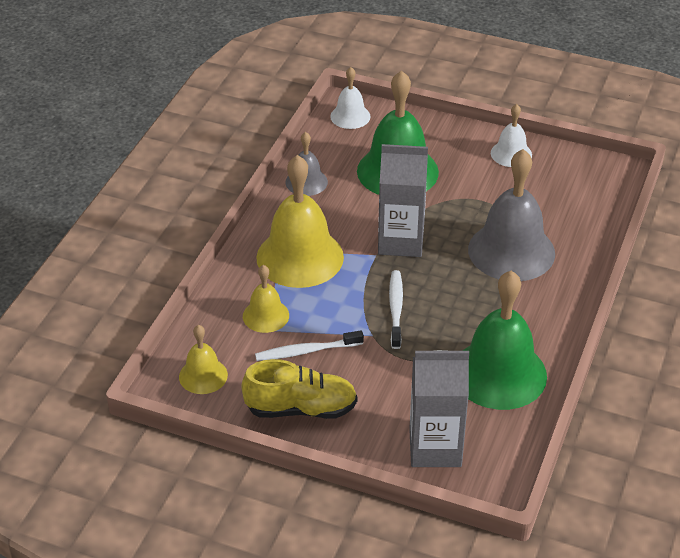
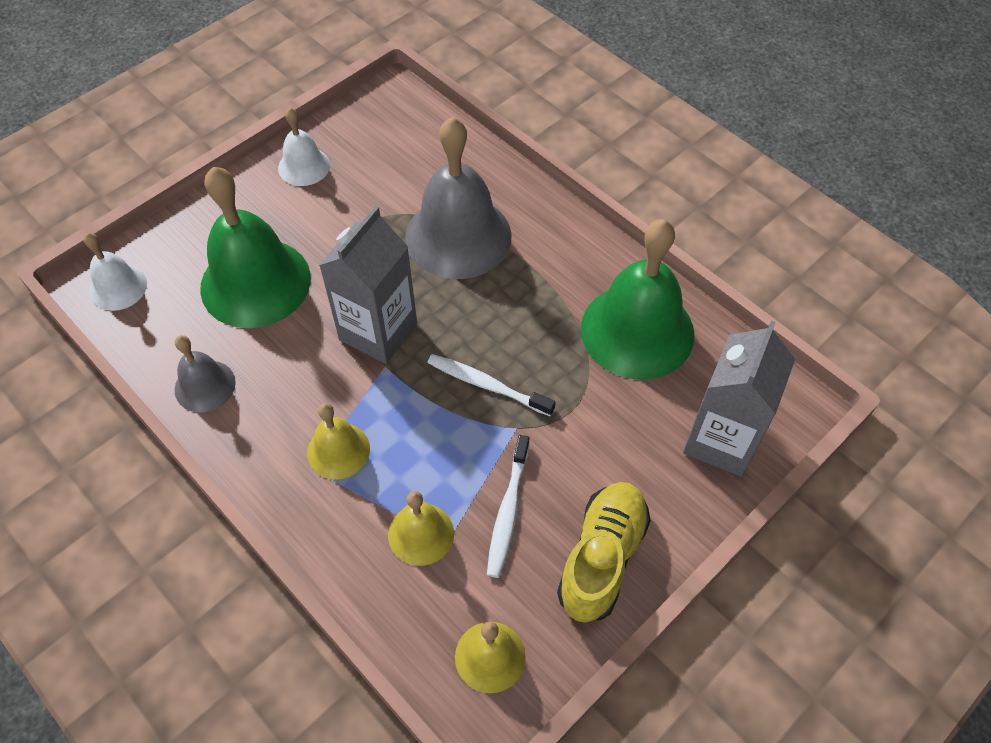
camera: 65 degrees left, 15 degrees up
yellow bell [256,155,344,288] -> yellow bell [307,403,370,480], size x0.51

